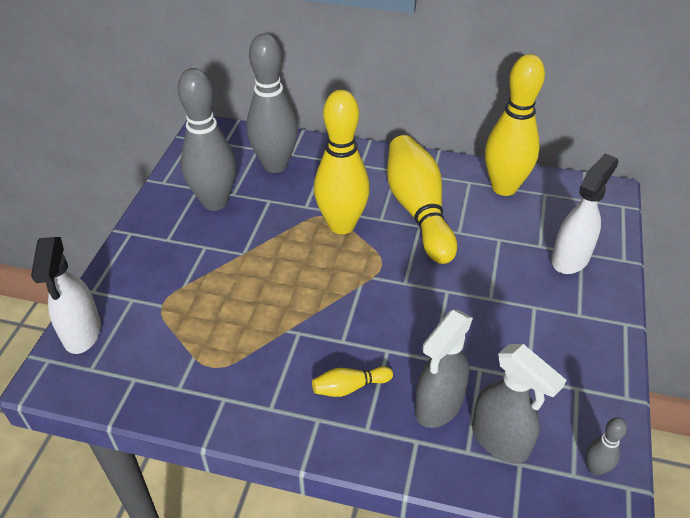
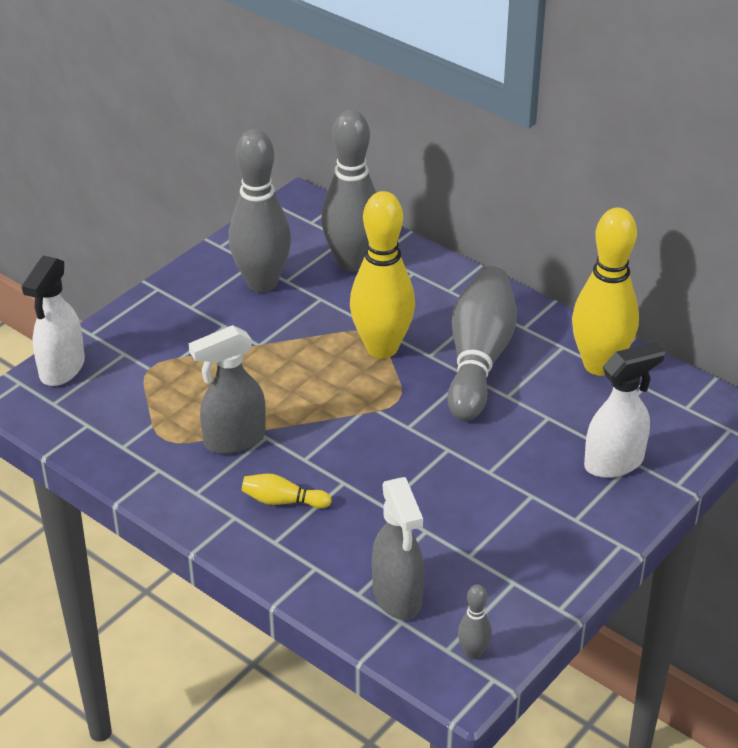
camera: 25 degrees right, 5 degrees down
yellow bowling pin [387,135,457,264] -> grey bowling pin [447,266,517,421]
grey spray bottle [415,310,473,428] -> grey spray bottle moved to [189,325,266,454]

